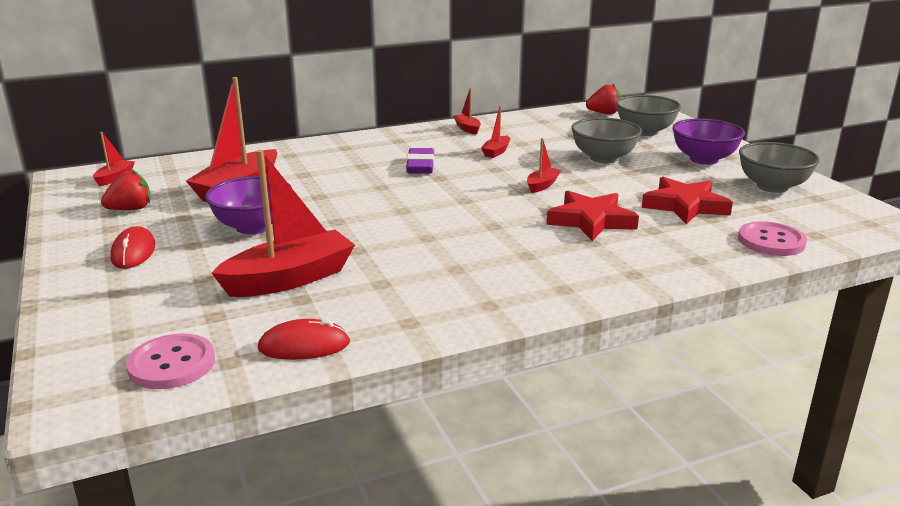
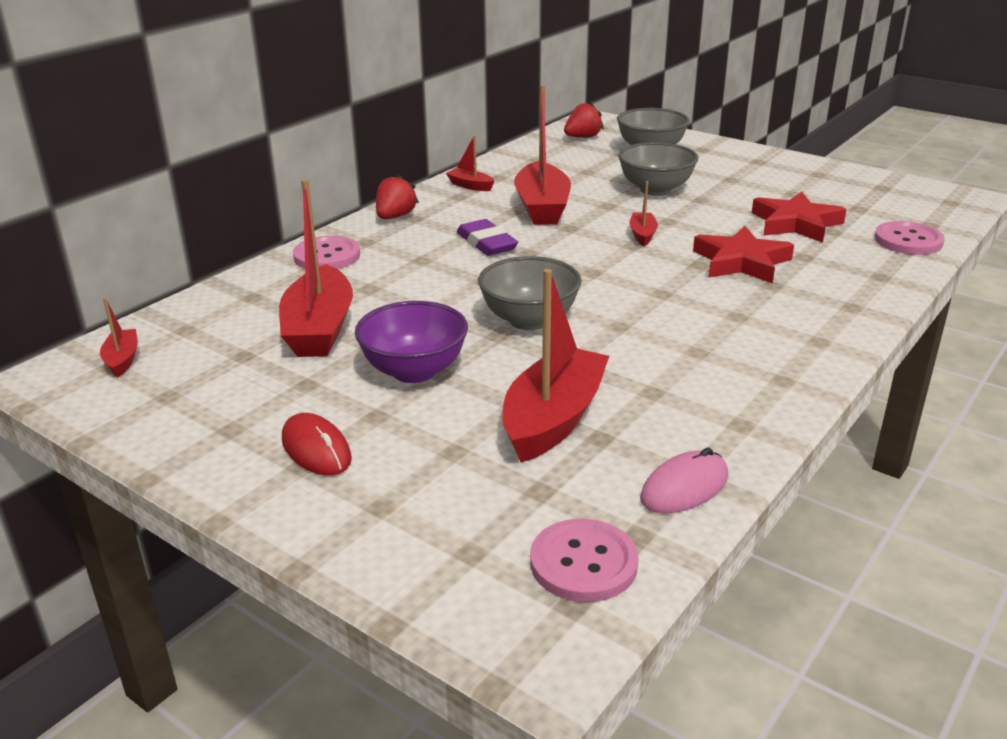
camera: 30 degrees left, 5 degrees up
red strawberry [101,169,151,210] -> red strawberry moved to [376,173,419,219]
red mouse [258,319,350,360] -> pink mouse [640,447,728,513]
red boat [481,105,510,158] -> red boat [514,85,571,225], size x2.12
purple bowl [672,119,745,165] -> none
grey bowl [739,142,820,193] -> grey bowl moved to [478,256,582,330]
none -> pink button [293,236,360,269]

